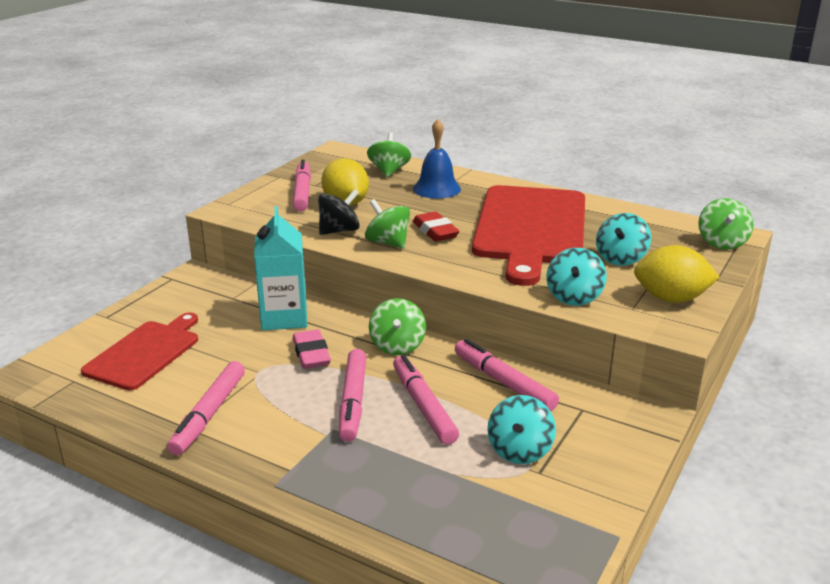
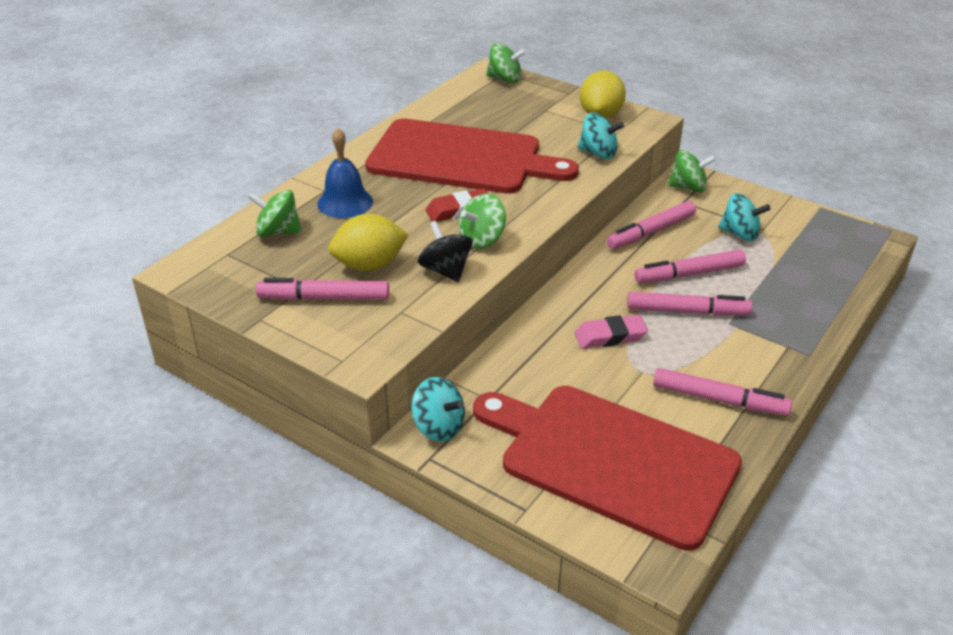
camera: 85 degrees left, 10 degrees up
red cutting board [81,312,198,391] -> red cutting board [473,386,742,551], size x1.74
turquoise carton [254,206,307,330] -> none
green spinning top [369,298,426,355] -> green spinning top moved to [668,150,716,192]
turquoise spinning top [596,213,651,266] -> turquoise spinning top moved to [411,377,465,442]

